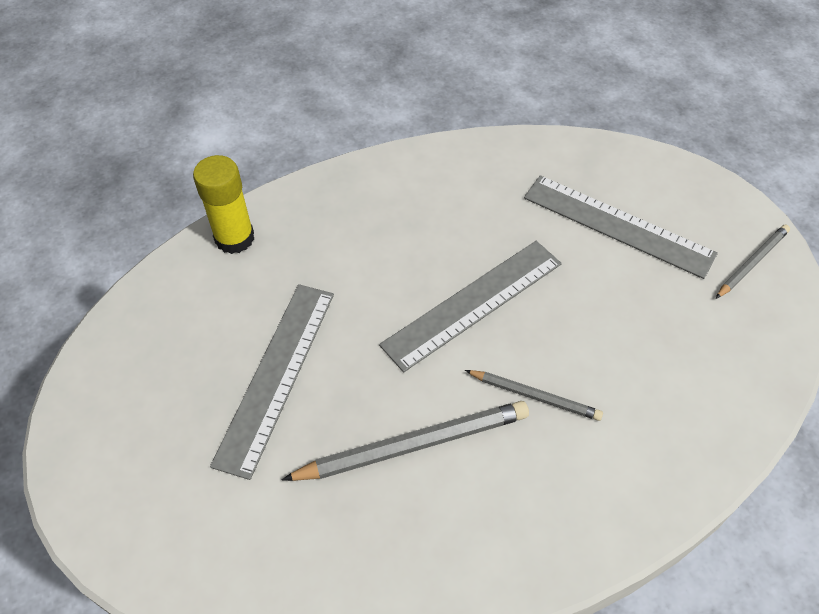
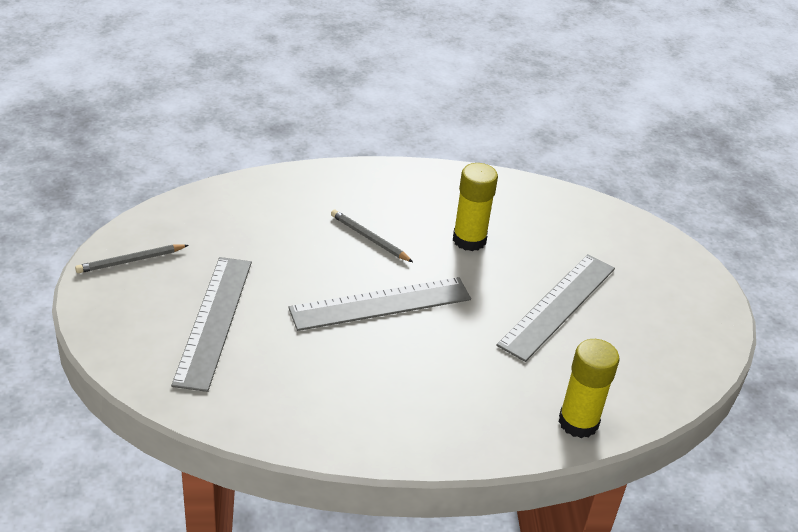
camera: 165 degrees left, 15 degrees down
grey pencil [281,401,529,481] -> yellow glue stick [453,163,498,251]
grey ruler [524,175,718,279] -> grey ruler turned 45 degrees clockwise [171,257,252,392]

